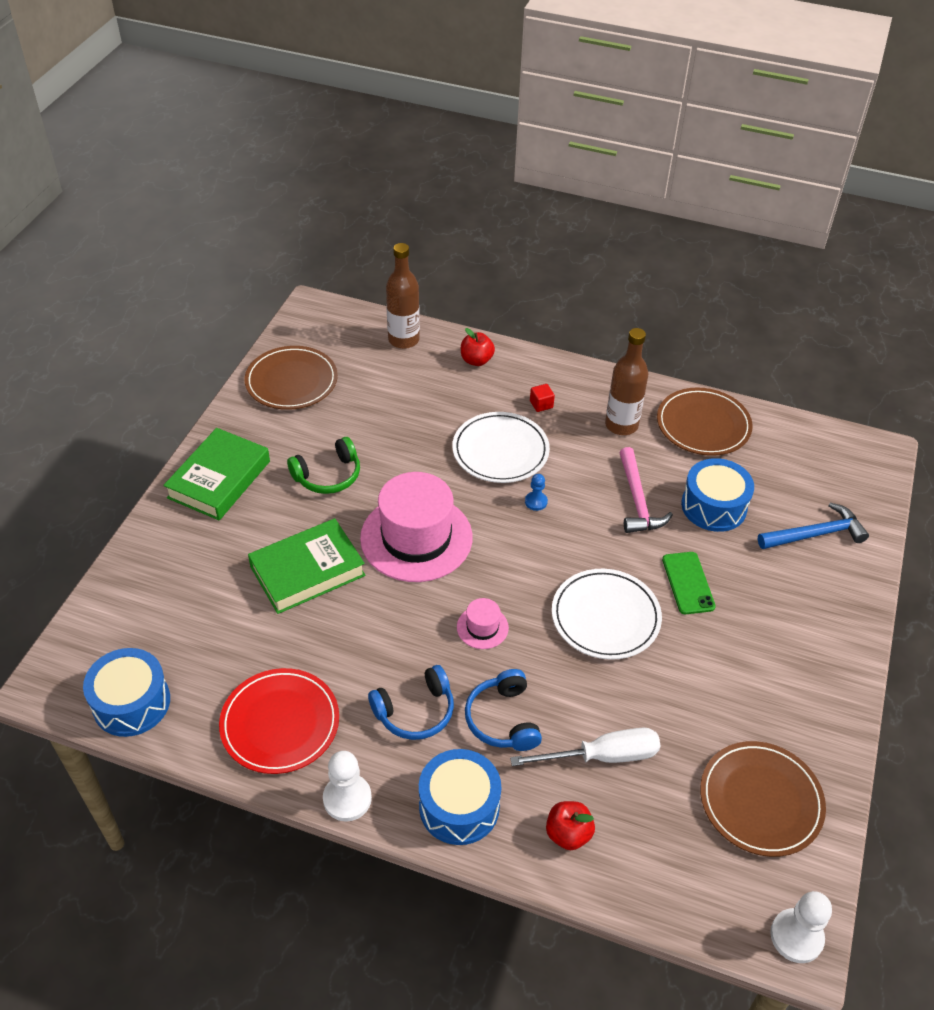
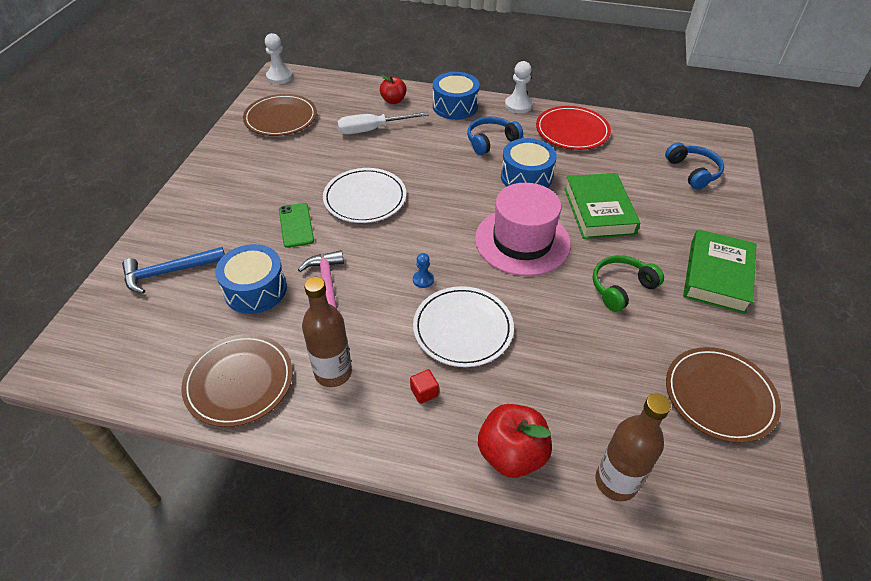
camera: 175 degrees right, 0 degrees up
blue drum [83,648,170,737] -> blue drum moved to [501,138,557,188]
green book [248,518,366,614] -> green book turned 60 degrees counterclockwise [564,173,640,239]
pink hat [457,598,509,649] -> none
red apple [461,328,495,366] -> red apple [478,404,552,478], size x1.60
blue headphones [465,669,542,751] -> blue headphones moved to [665,142,724,190]

